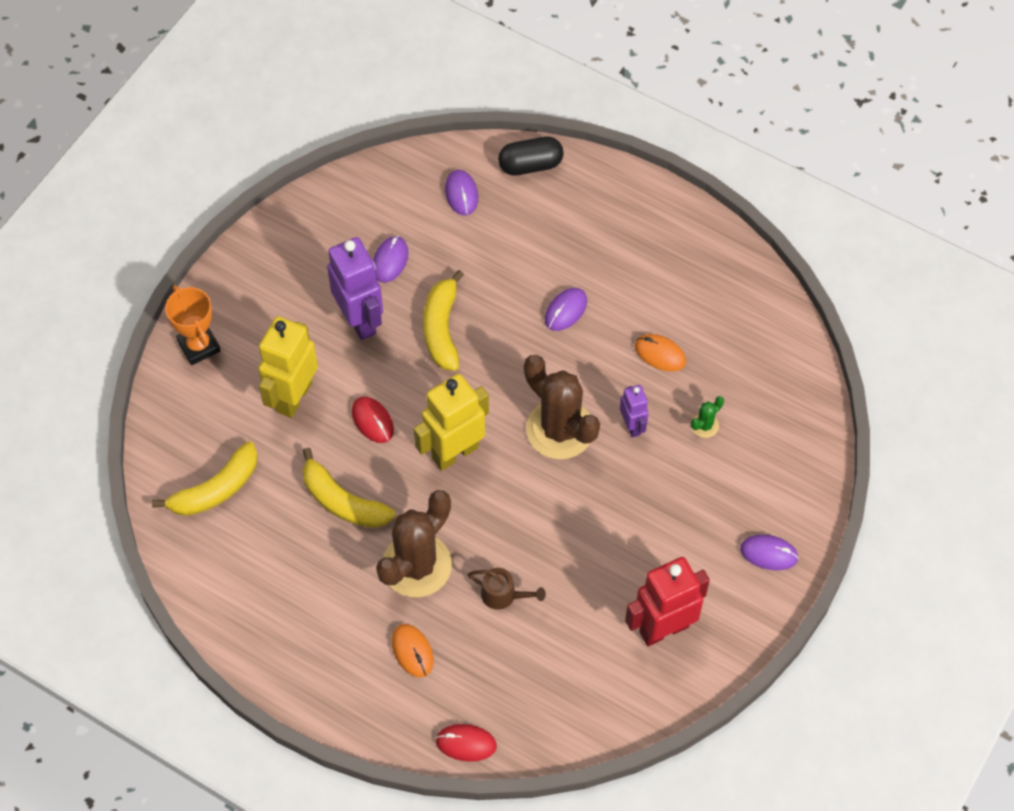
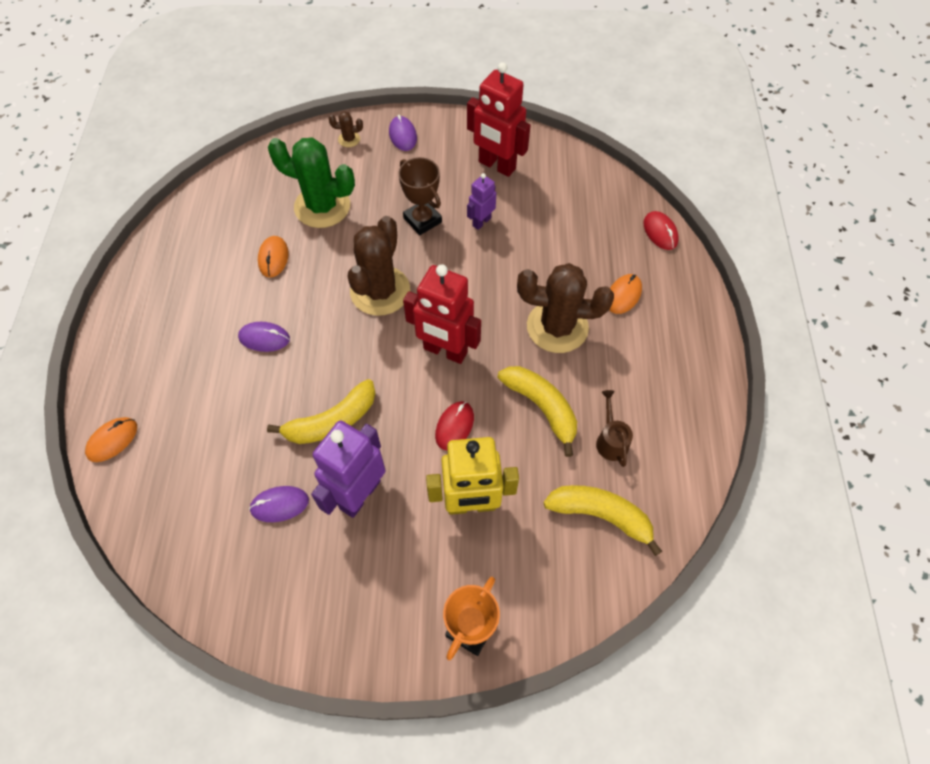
camera: 120 degrees left, 0 degrees up
yellow banana [303,448,395,528] -> yellow banana turned 45 degrees counterclockwise [497,366,577,457]
yellow robot [414,374,489,471] -> red robot [403,264,481,364]
purple mouse [445,170,478,215] -> none
brown watering can [467,568,546,610] -> brown watering can moved to [596,390,633,467]
black capsule [498,136,564,176] -> orange mouse [85,417,137,462]
purple robot [620,385,649,438] -> purple robot moved to [467,173,496,230]
green cactus [691,396,724,438] -> green cactus [268,137,355,228], size x2.41
none -> brown cactus [329,111,363,147]
none -> brown trophy [398,157,442,235]

